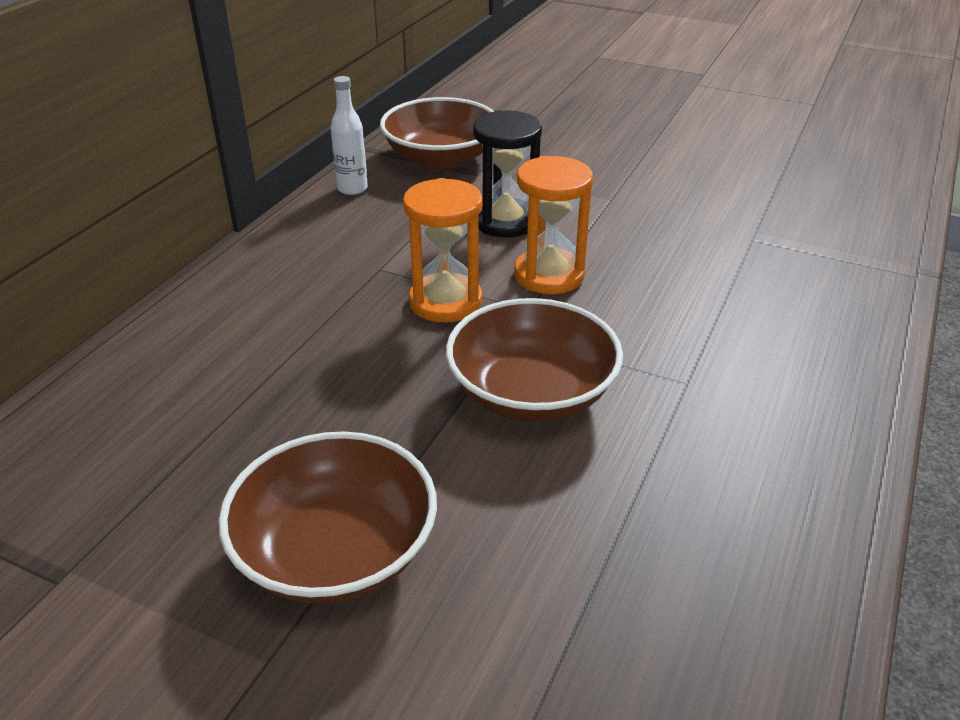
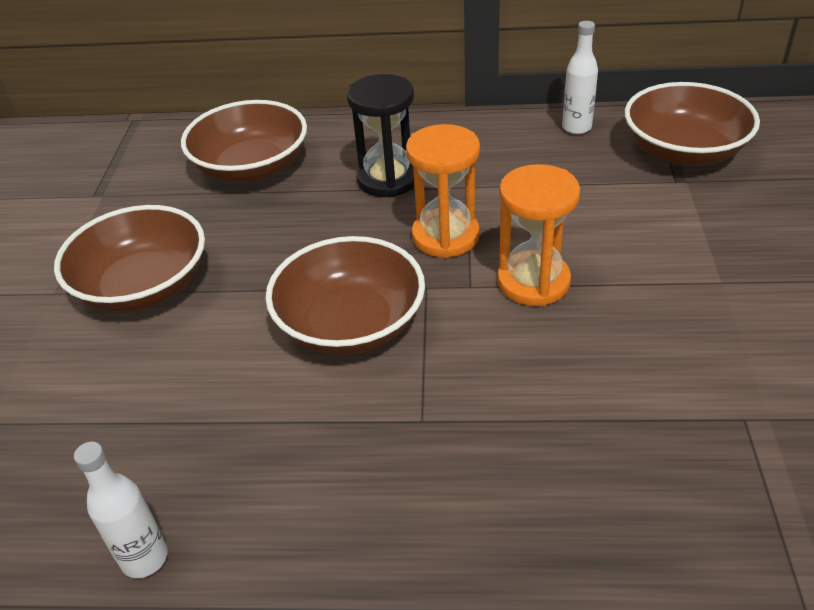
camera: 70 degrees right, 5 degrees up
black hourglass [473,110,542,238] -> black hourglass moved to [347,74,414,197]
none -> white bottle [74,442,168,578]
none -> brown bowl [181,100,307,182]

